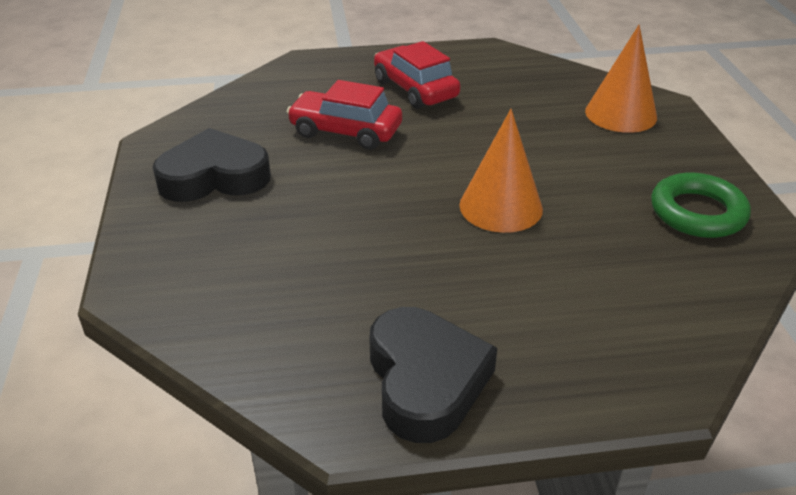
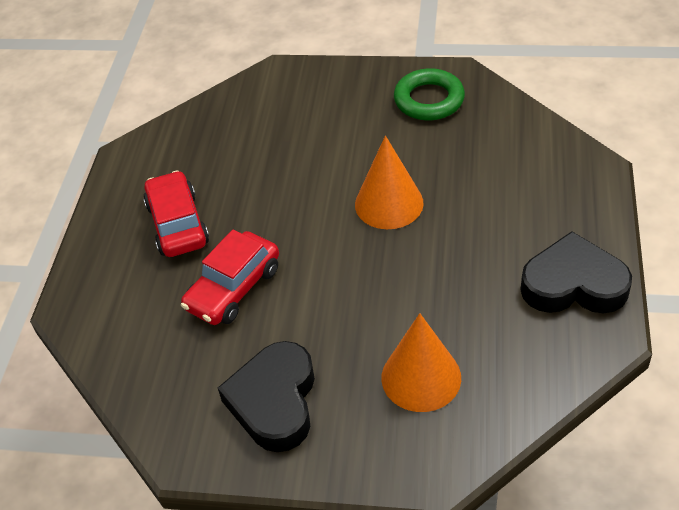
camera: 70 degrees left, 10 degrees up
red car [374,41,460,109] -> red car turned 90 degrees clockwise [144,170,209,257]
orange cone [585,25,657,133] -> orange cone moved to [381,313,461,412]

